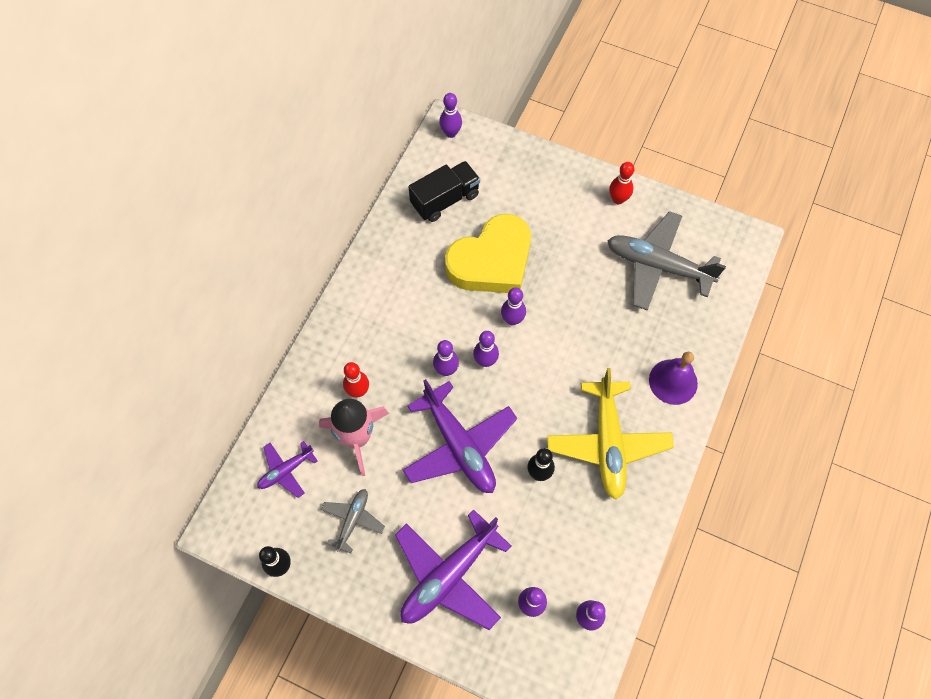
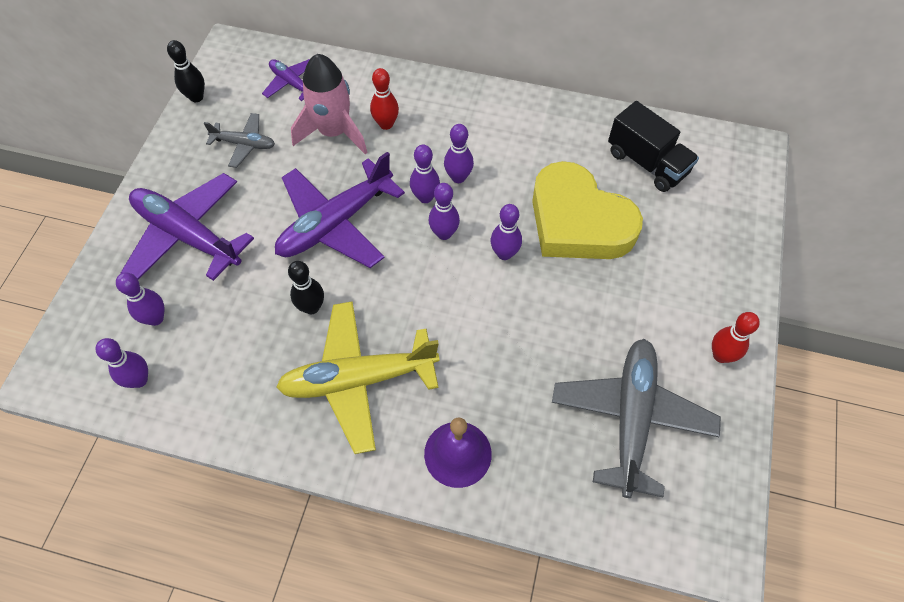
camera: 80 degrees right, 5 degrees down
purple bowling pin [439,93,462,138] -> purple bowling pin moved to [444,124,474,183]

